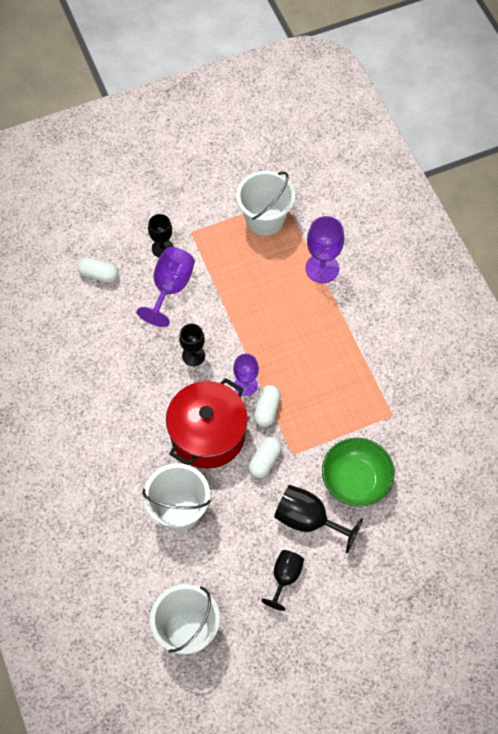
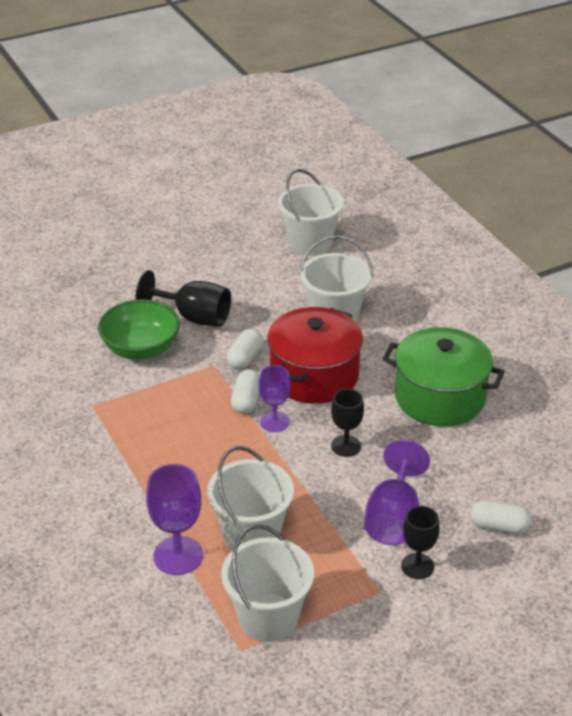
camera: 175 degrees right, 25 degrees down
black goblet [261,550,304,611] -> none
none -> white bucket [207,446,294,550]
none -> green pot [382,327,505,427]

